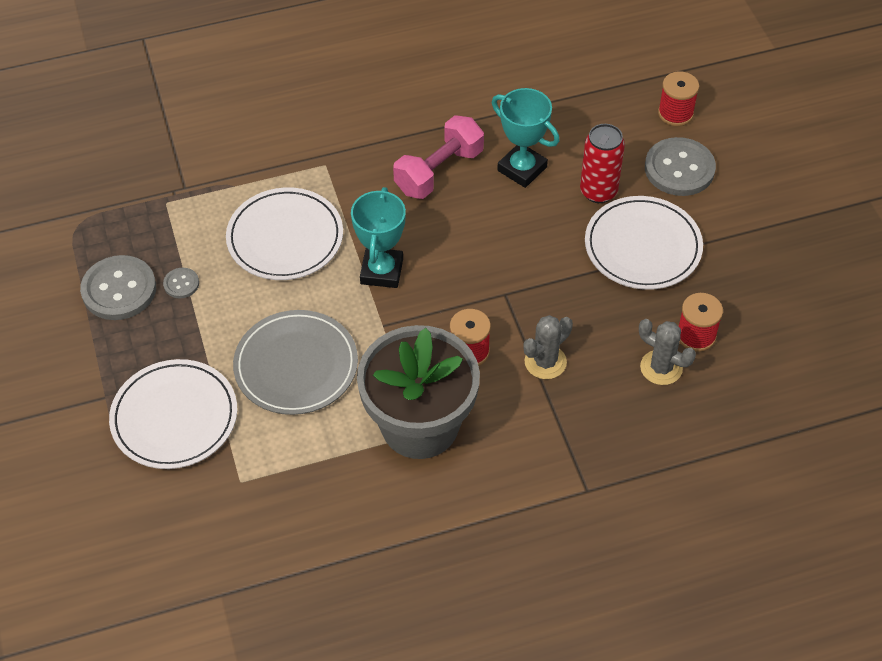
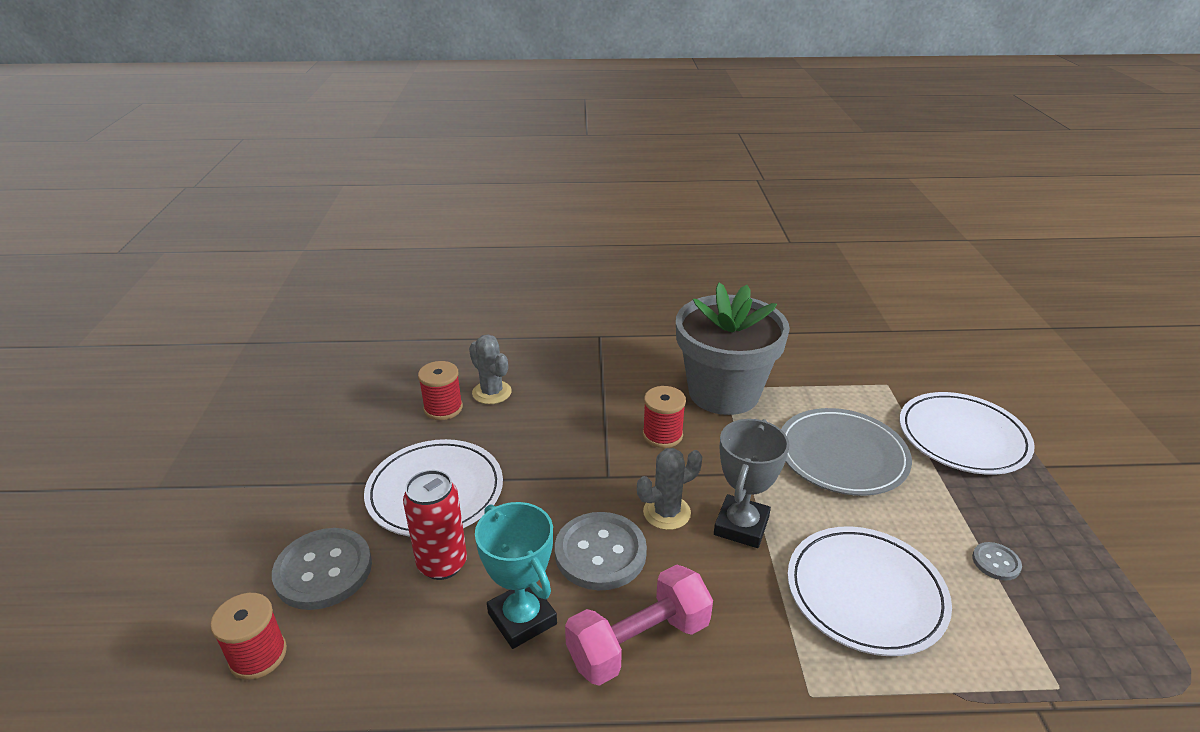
camera: 165 degrees left, 20 degrees down
grey button [80,255,156,320] -> grey button moved to [555,512,647,590]
turquoise trophy [351,187,406,288] -> grey trophy [714,419,789,548]
grey cactus [523,315,573,379] -> grey cactus moved to [637,448,702,530]

